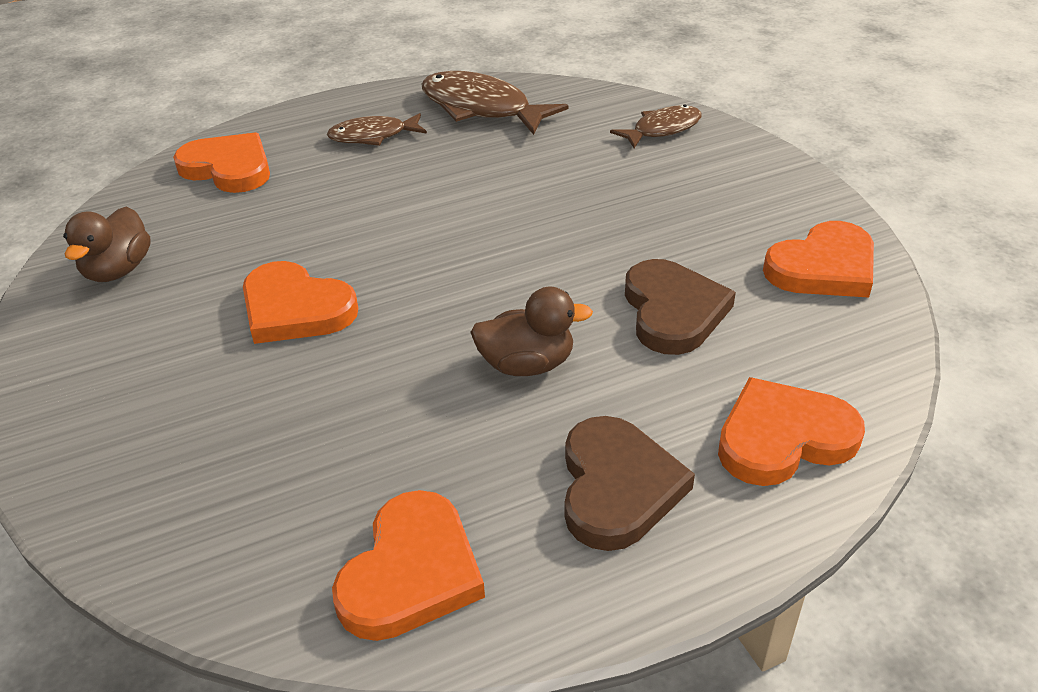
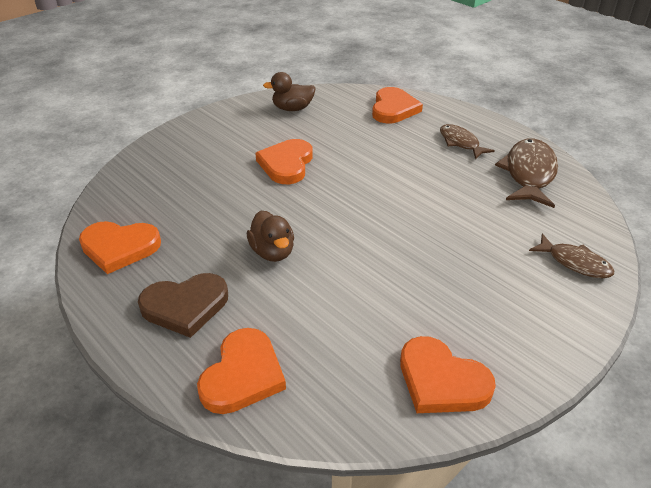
camera: 70 degrees right, 0 degrees up
brown heart [625,259,736,355] -> none
orange heart [718,377,865,486] -> orange heart turned 60 degrees clockwise [197,328,286,414]

